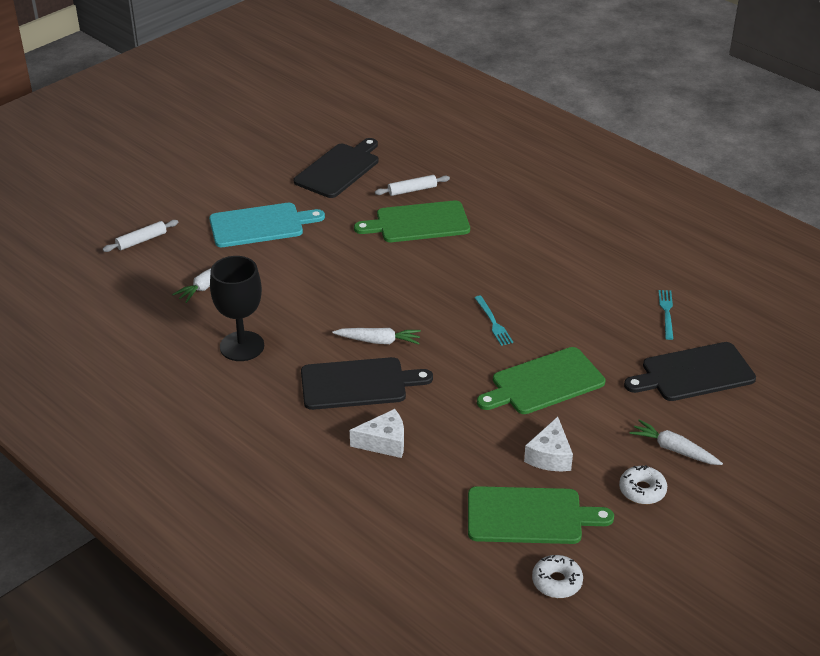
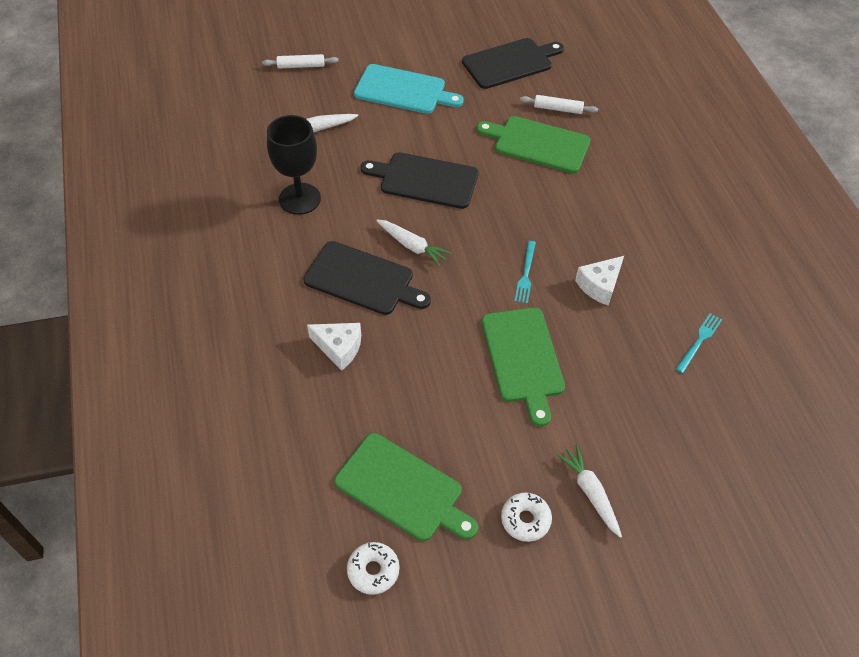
camera: 30 degrees right, 15 degrees up
green cutting board [477,347,605,414] -> green cutting board turned 105 degrees counterclockwise [482,307,565,427]
white cheese [524,417,573,471] -> white cheese moved to [575,256,624,306]
black cutting board [624,342,756,401] -> black cutting board moved to [361,152,478,209]

